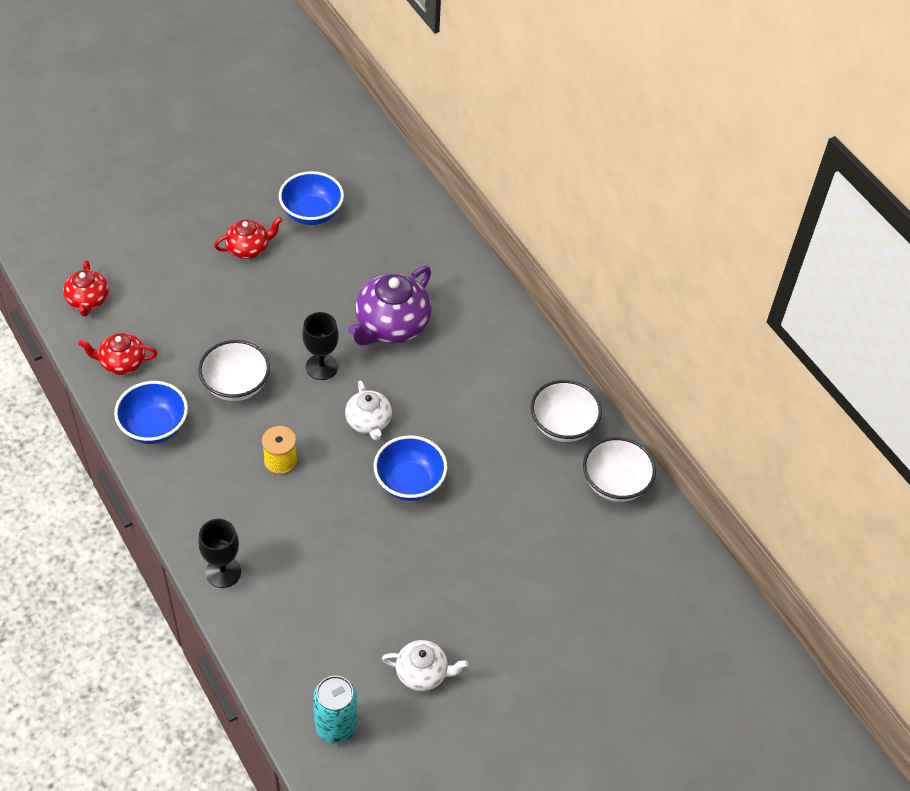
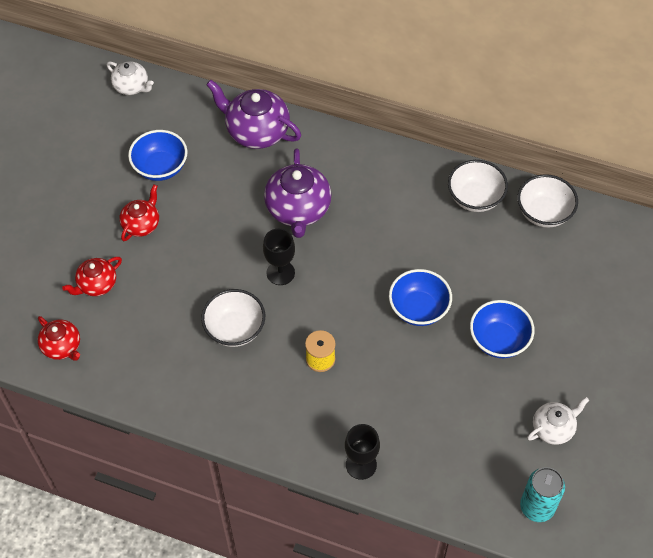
camera: 35 degrees left, 5 degrees up
red teapot [78,333,157,375] -> red teapot moved to [62,257,122,296]
blue bowl [114,381,188,444] -> blue bowl moved to [470,300,535,358]
white teapot [345,380,392,441] -> white teapot moved to [107,61,154,95]
none -> purple teapot [206,80,301,149]

